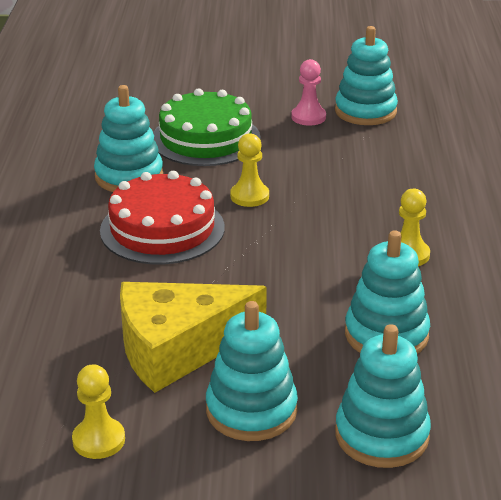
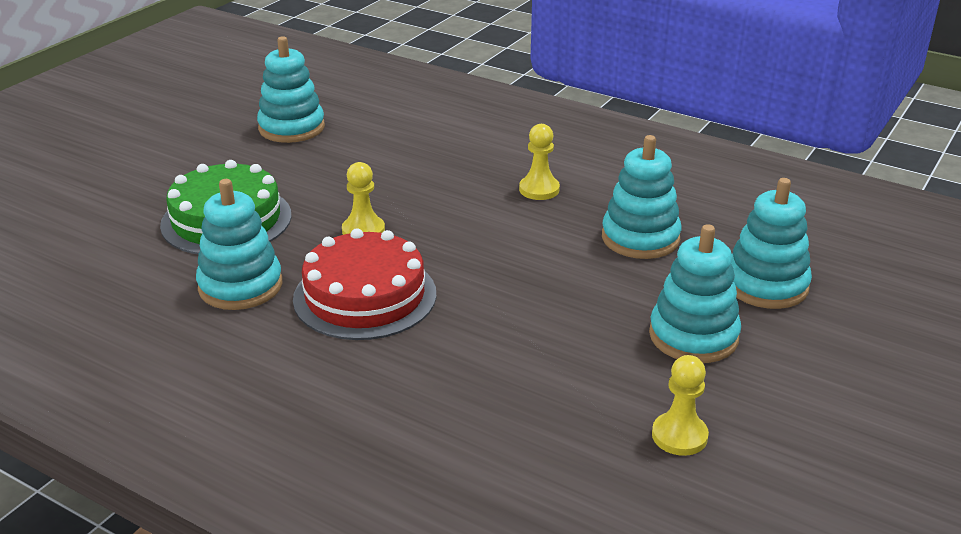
camera: 60 degrees left, 0 degrees up
yellow cheese [120,282,267,393] -> none
pink pawn [291,59,326,126] -> none

